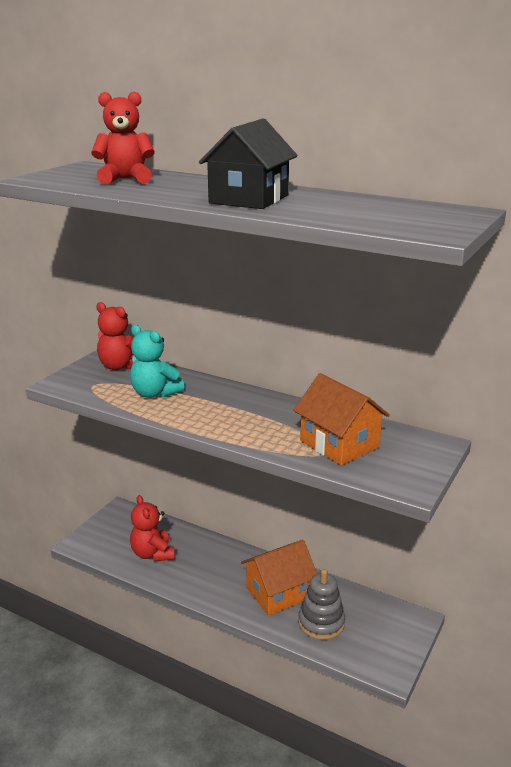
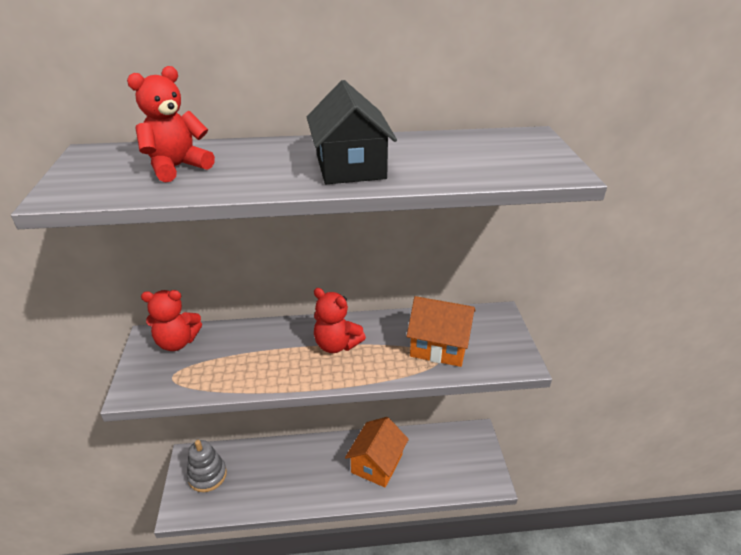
camera: 35 degrees left, 10 degrees up
turquoise teddy bear [130,325,185,398] -> none
red teddy bear [130,495,175,562] -> red teddy bear moved to [314,288,366,353]
grey stacking toy [298,569,345,640] -> grey stacking toy moved to [187,440,227,492]

